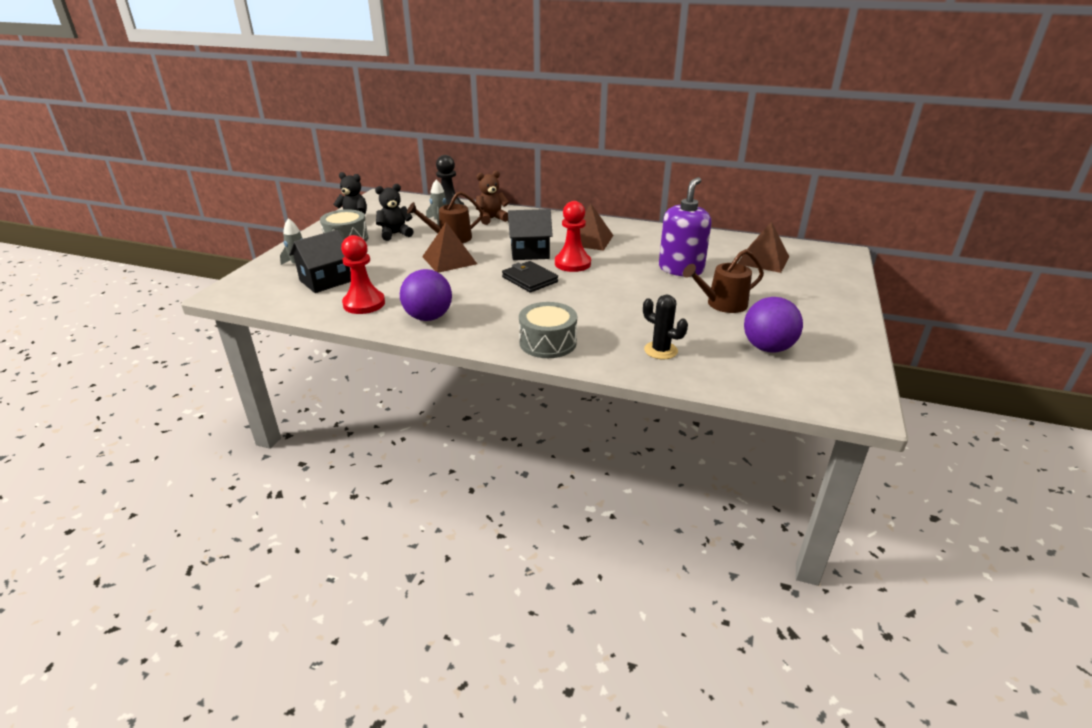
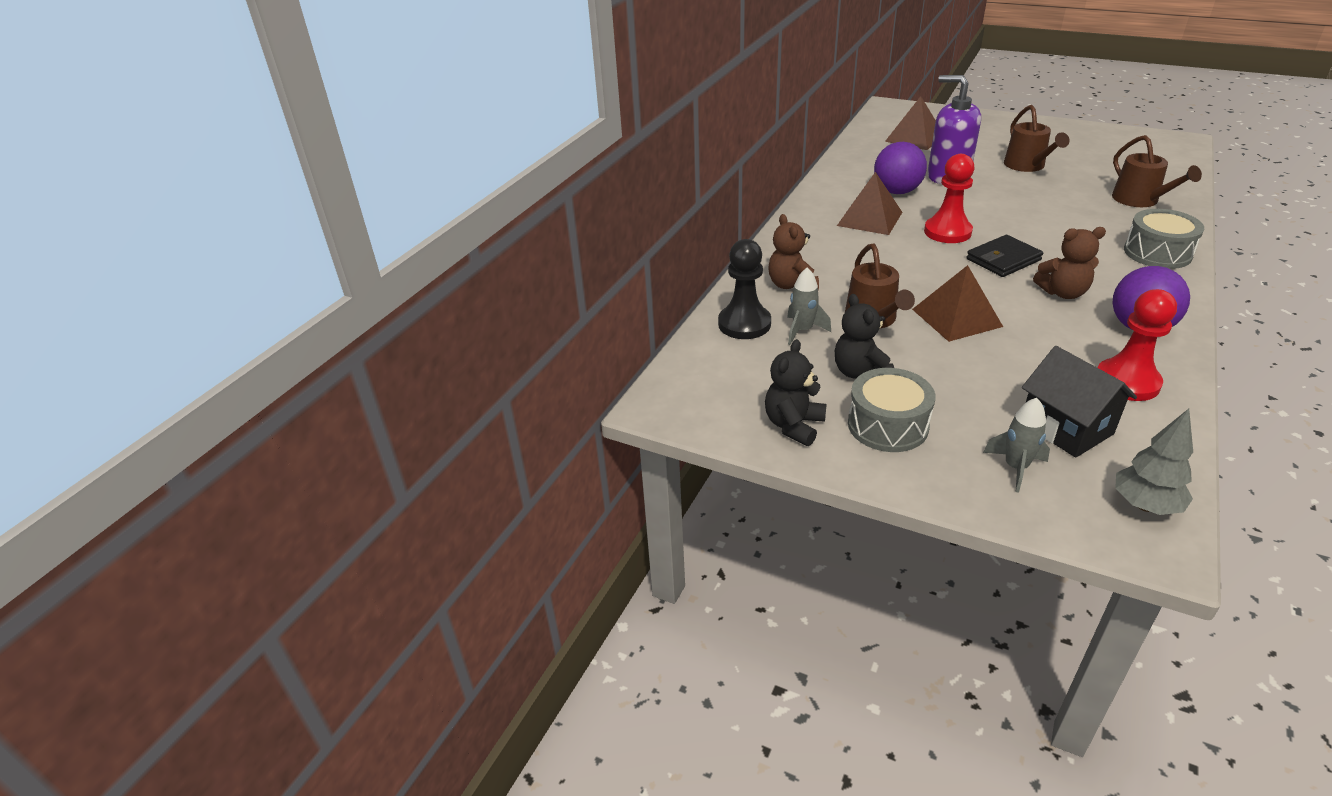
camera: 80 degrees left, 5 degrees up
black house [508,209,553,260] -> none
black cactus [643,295,688,359] -> brown watering can [1112,135,1202,207]
purple ball [744,297,803,353] -> purple ball moved to [874,142,927,194]
none -> brown teddy bear [1033,227,1106,299]
none -> grey tree [1115,409,1193,515]

